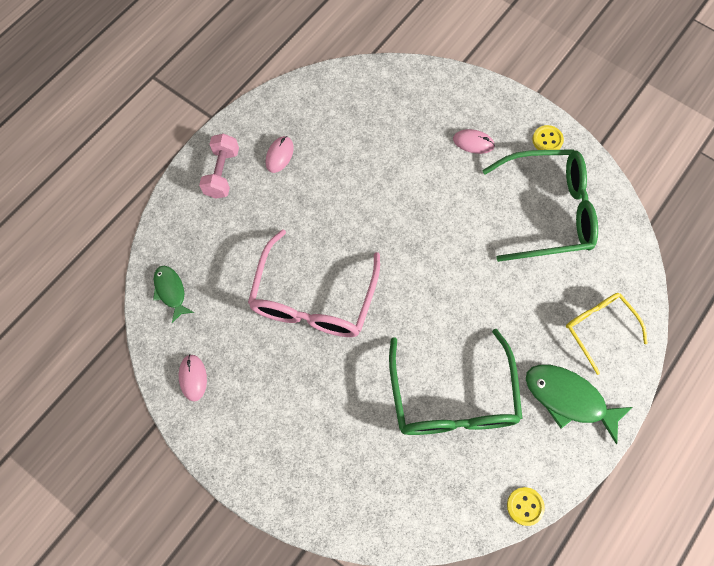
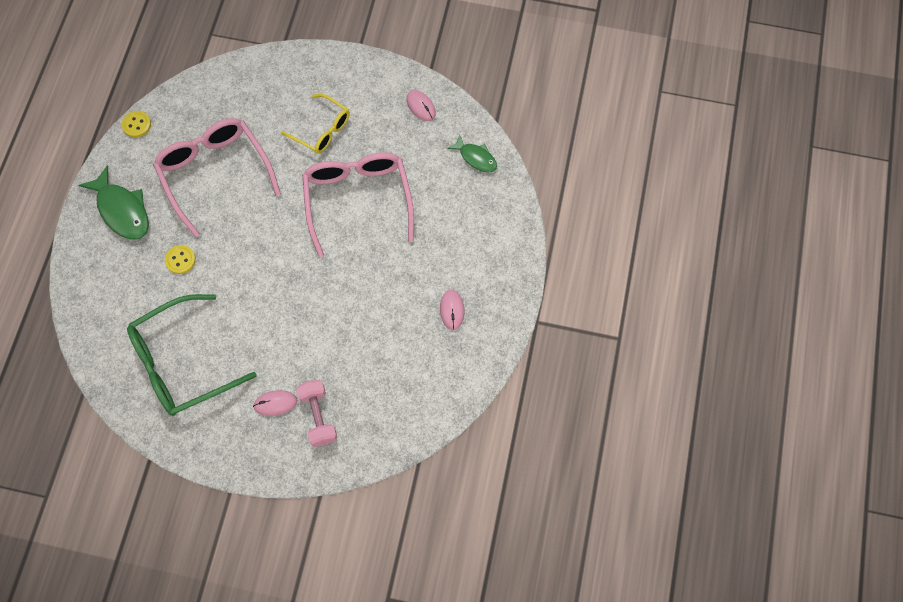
camera: 155 degrees right, 0 degrees up
pink dumbbell [199,133,239,199] -> pink dumbbell moved to [296,380,338,447]
green glasses [389,329,523,435] -> pink glasses [153,118,281,237]
green fish [526,364,633,444] -> green fish turned 45 degrees clockwise [78,165,149,240]
yellow button [532,125,564,150] -> yellow button moved to [165,245,196,274]
yellow glasses [566,293,648,375] -> yellow glasses moved to [281,94,349,154]

